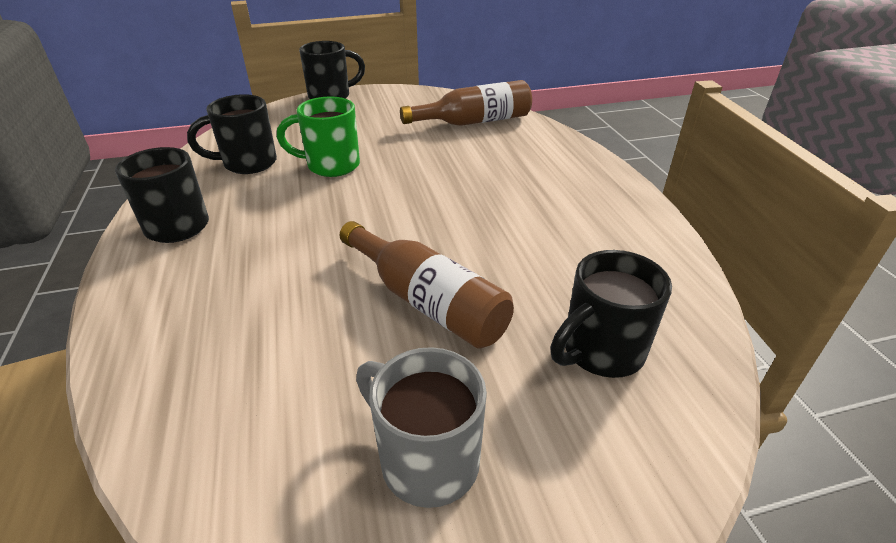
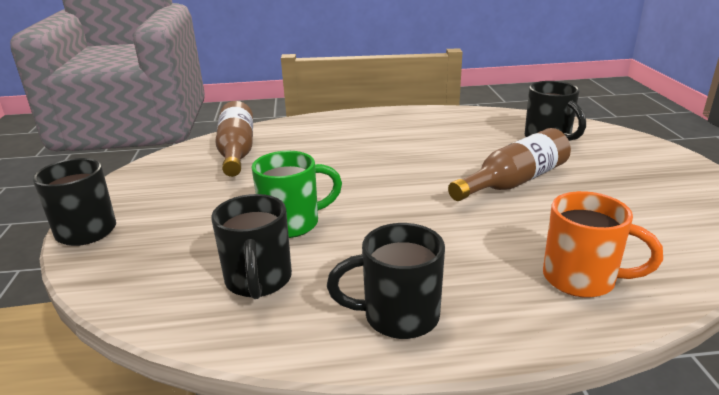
camera: 80 degrees left, 10 degrees down
green mug [277,96,360,177] -> green mug turned 120 degrees counterclockwise [251,151,342,238]
grey mug [356,347,487,508] -> none
none -> orange mug [543,191,663,298]

